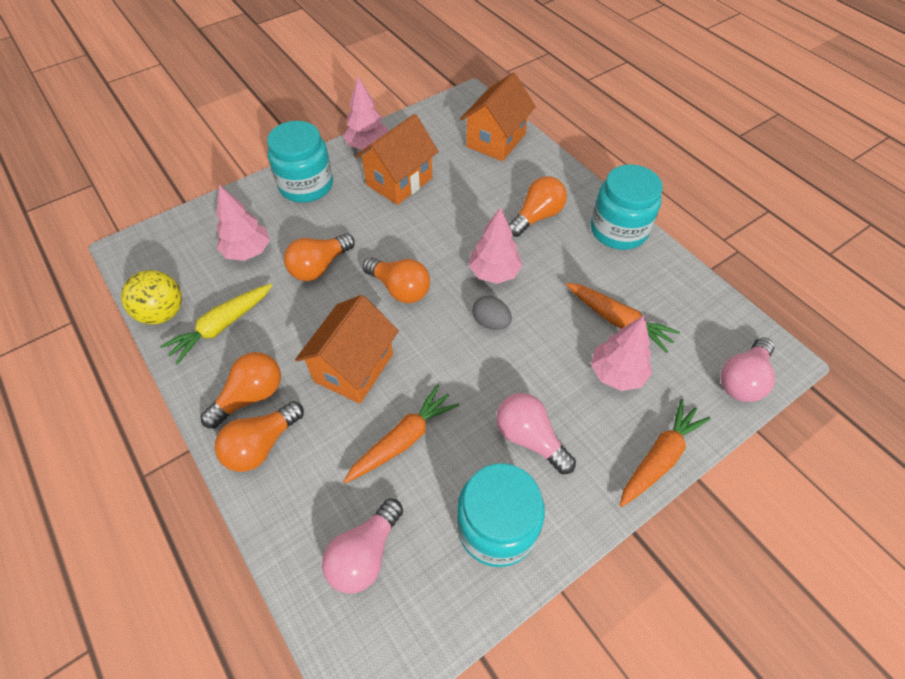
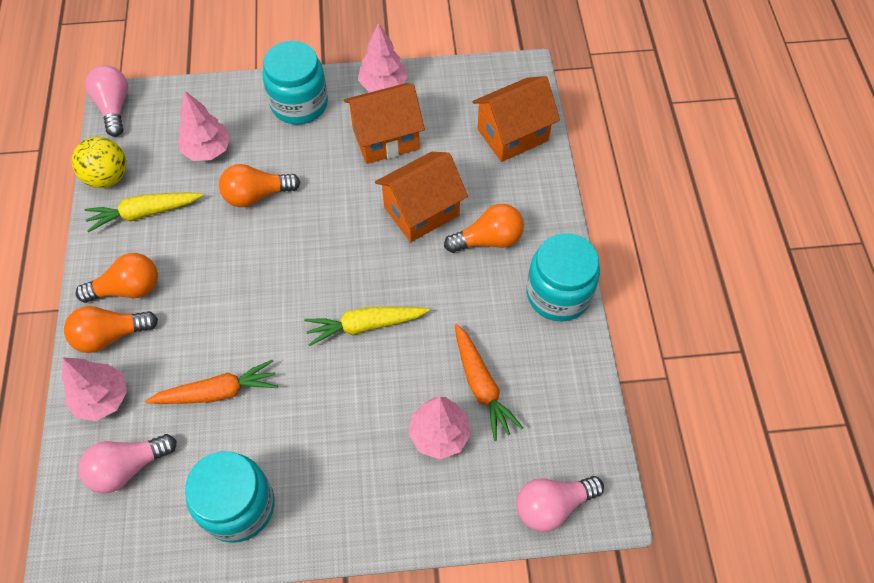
camera: 30 degrees right, 5 degrees up
orange house [295,295,399,404] -> orange house moved to [375,152,468,242]
orange light bulb [362,257,430,303] -> none
pink tree [469,207,523,284] -> pink tree moved to [62,358,127,421]
grey egg [472,296,512,330] -> yellow carrot [304,307,430,346]
pink light bulb [496,393,576,474] -> pink light bulb moved to [85,65,128,137]
orange carrot [620,399,711,507] -> none

